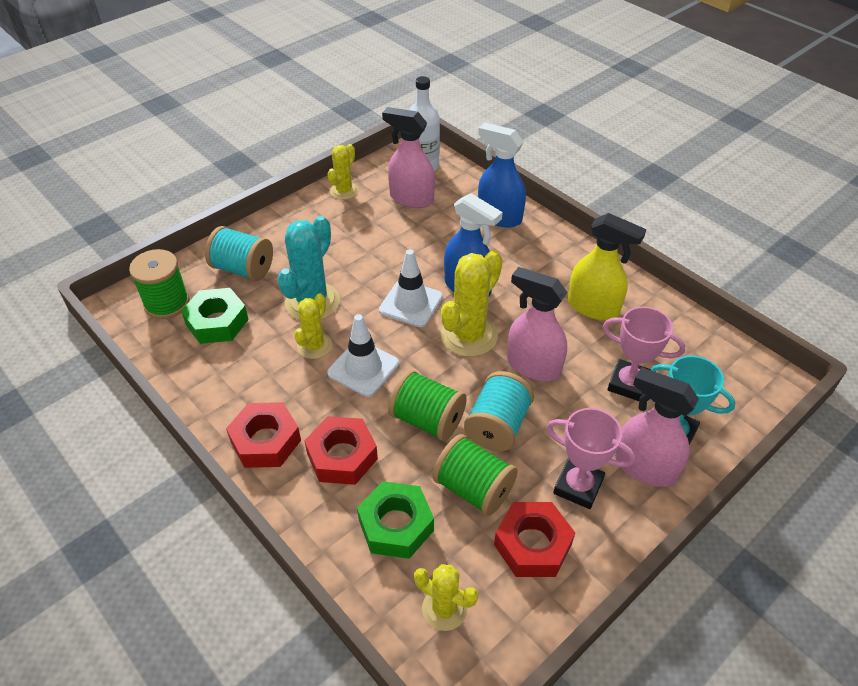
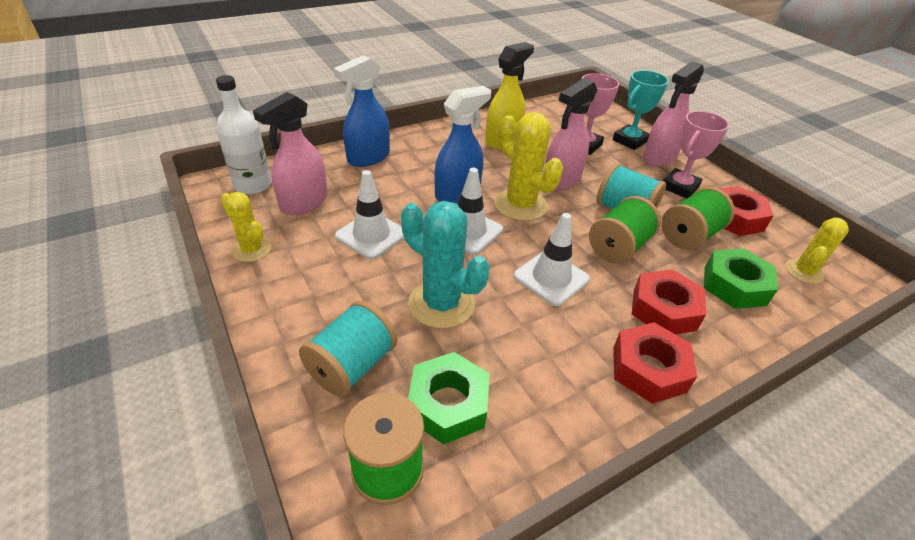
camera: 80 degrees left, 5 degrees down
yellow cactus [294,294,332,359] -> none
none -> white traffic cone [335,170,404,259]

